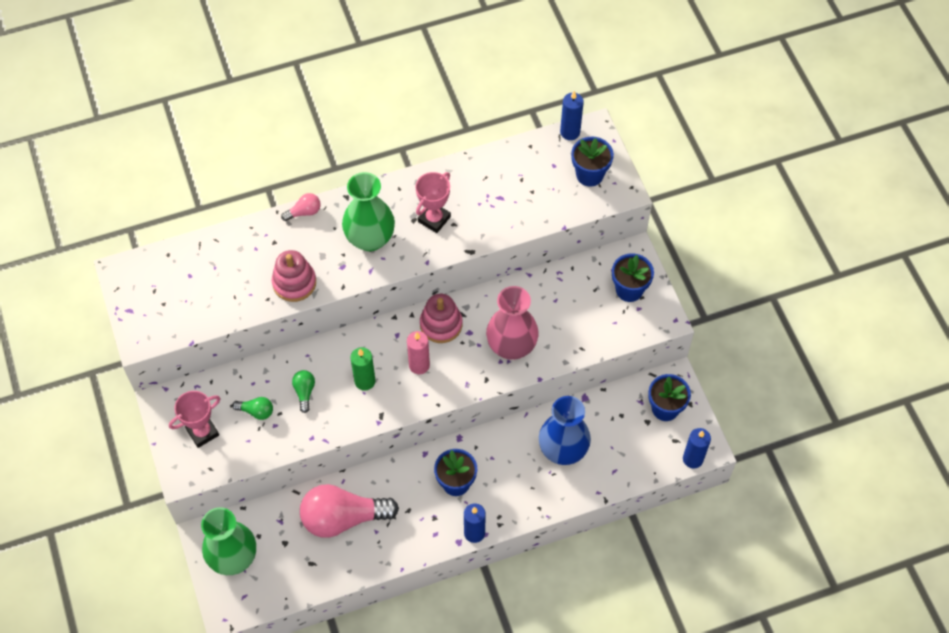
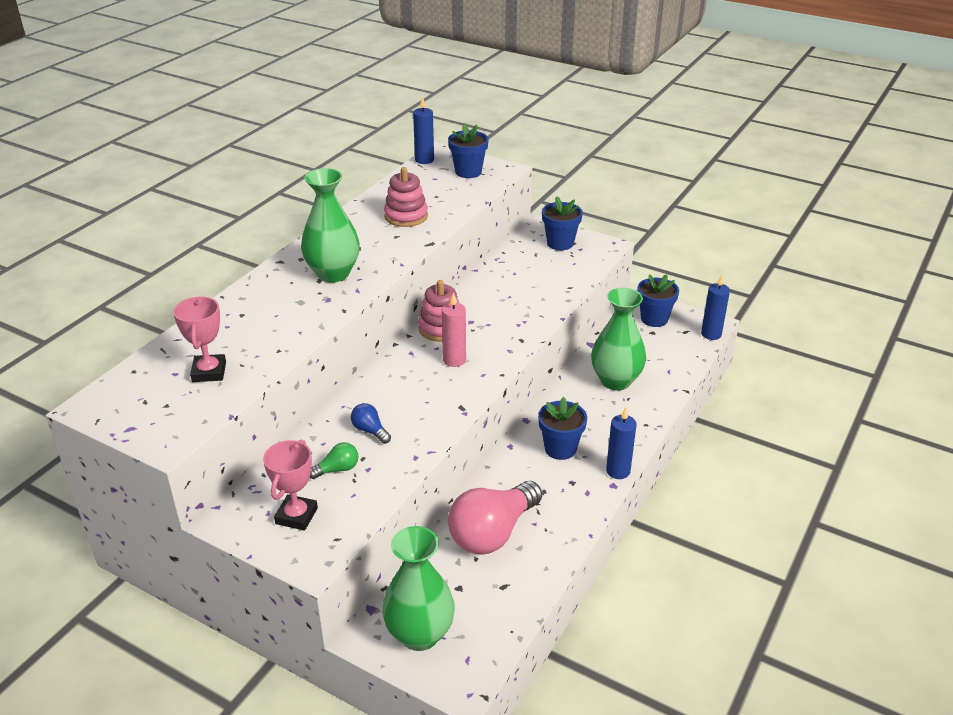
camera: 40 degrees left, 25 degrees down
pink stacking toy [272,250,316,302] -> pink stacking toy moved to [384,167,428,227]
pink light bulb [281,193,321,221] -> none
green light bulb [292,370,315,413] -> blue light bulb [351,403,391,444]
green candle [351,347,375,391] -> none
pink trophy [415,172,451,233] -> pink trophy moved to [173,296,226,382]
pink vase [486,286,539,360] -> none
blue vase [539,396,591,465] -> green vase [591,288,646,391]

